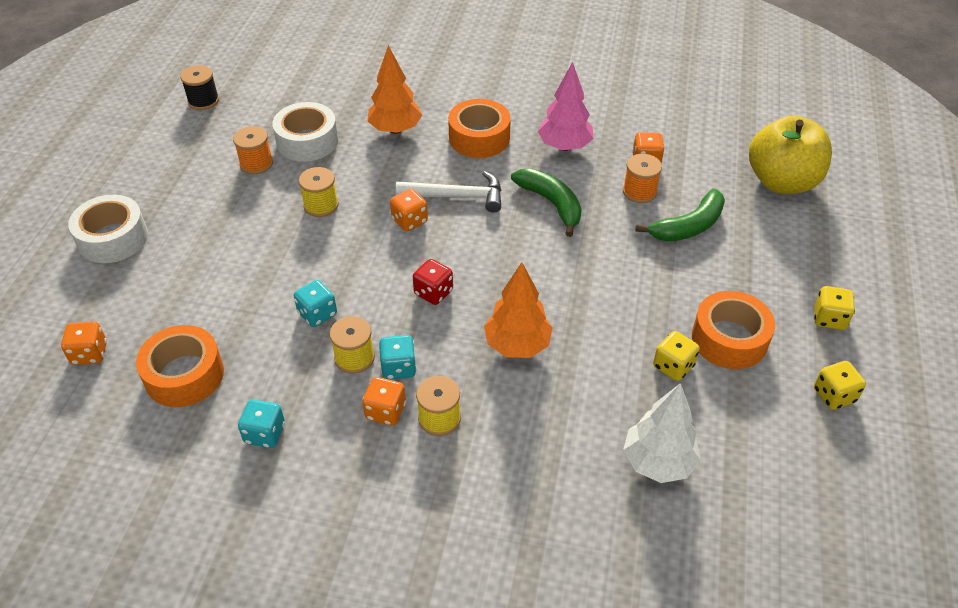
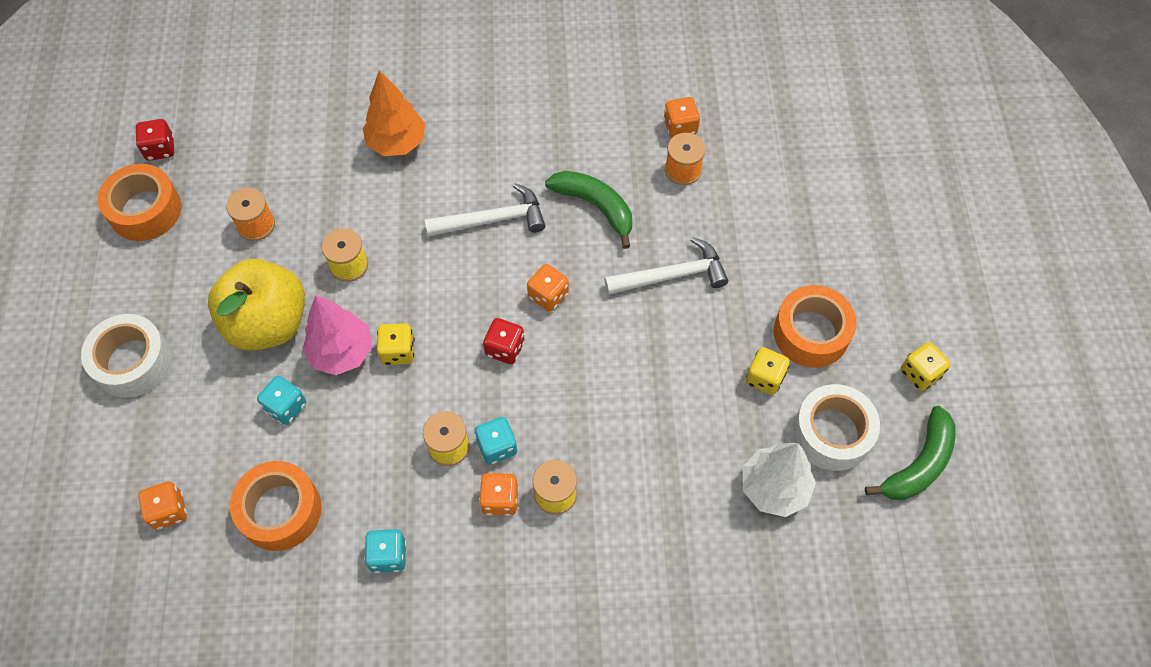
camera: 15 degrees left, 15 degrees up
black spool [180,65,219,110] -> red dice [135,119,174,161]
white tape [272,102,338,162] -> white tape moved to [793,384,880,471]
turquoise dice [294,280,337,327] -> turquoise dice moved to [257,376,306,425]
orange dice [390,189,428,231] -> orange dice moved to [527,264,569,312]
orange tape [448,99,511,158] -> orange tape moved to [98,164,181,241]
orange tree [484,262,553,358] -> none
pink tree [538,62,594,151] -> pink tree moved to [302,295,372,375]
green banana [635,189,725,242] -> green banana moved to [865,406,956,500]
yellow apple [749,115,832,194] -> yellow apple moved to [208,259,305,351]
yellow dice [814,286,855,330] -> yellow dice moved to [377,323,415,365]
none -> white hammer [604,237,728,295]

